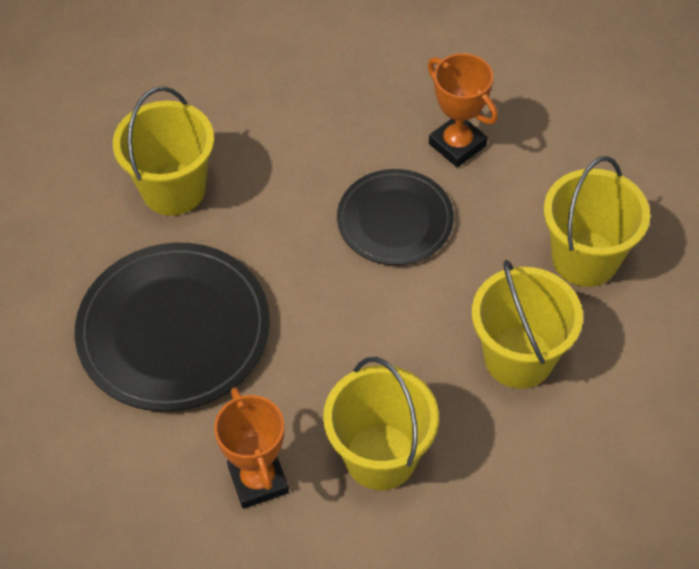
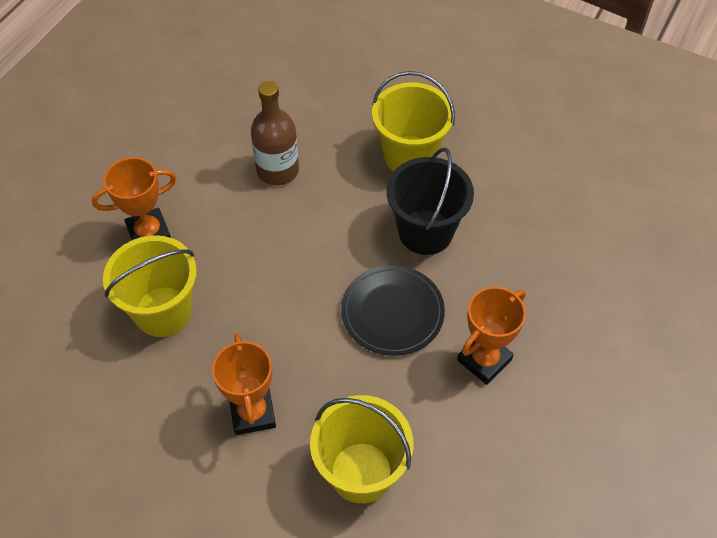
camera: 85 degrees right, 0 degrees up
black plate [75,243,270,412] -> brown bottle [251,81,299,185]
yellow bucket [472,260,583,389] -> orange trophy [212,333,276,435]
none -> black bucket [386,148,474,255]

